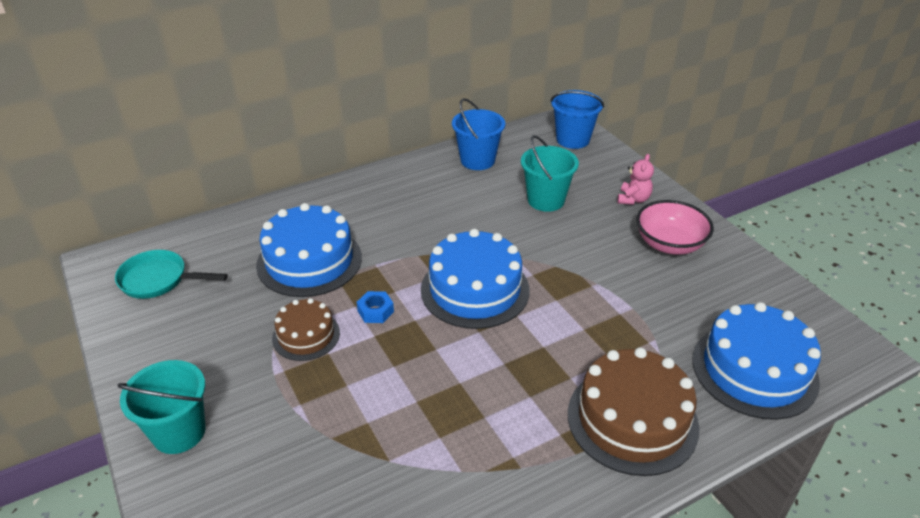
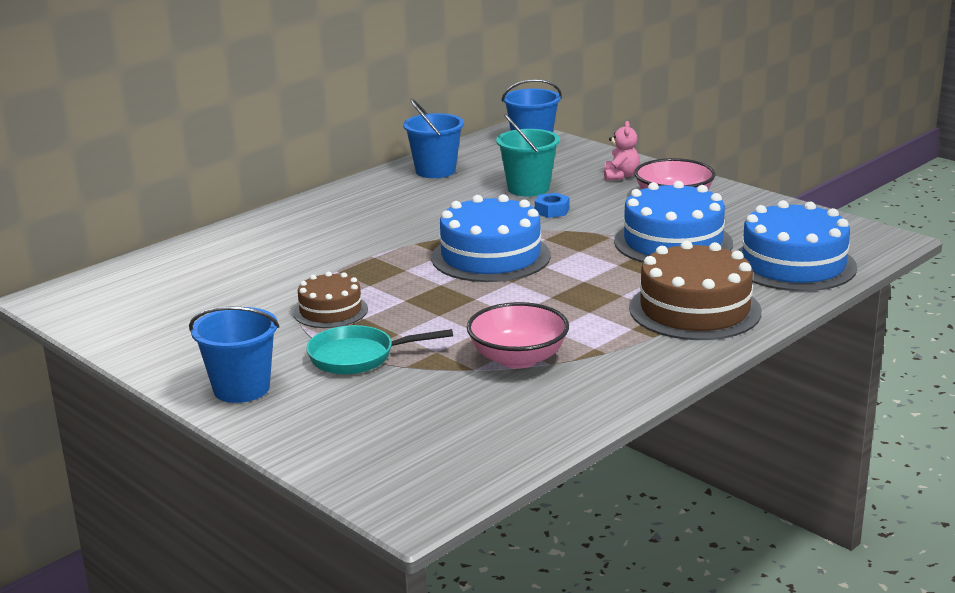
camera: 15 degrees left, 15 degrees down
turquoise pan [115,250,228,299] -> turquoise pan moved to [306,325,453,374]
turquoise bucket [117,360,205,454] -> blue bucket [189,306,279,403]
blue cake [256,203,362,297] -> blue cake moved to [614,181,733,263]
blue nut [357,291,394,323] -> blue nut moved to [535,193,569,218]
none -> pink bowl [467,302,569,369]

